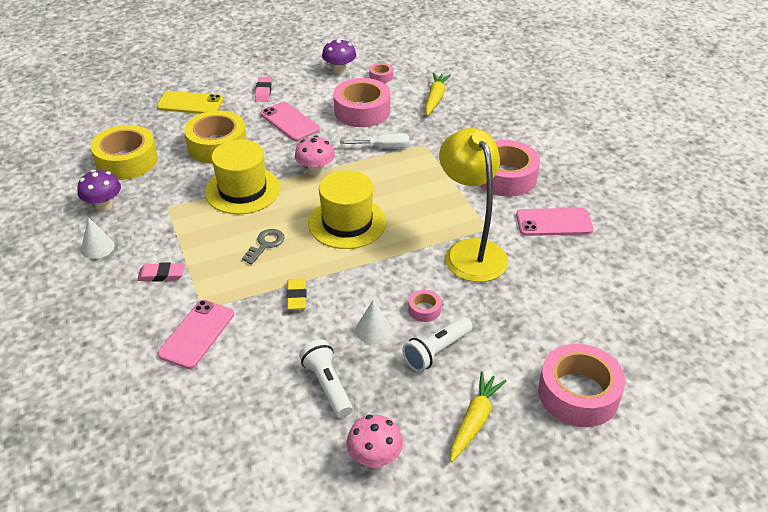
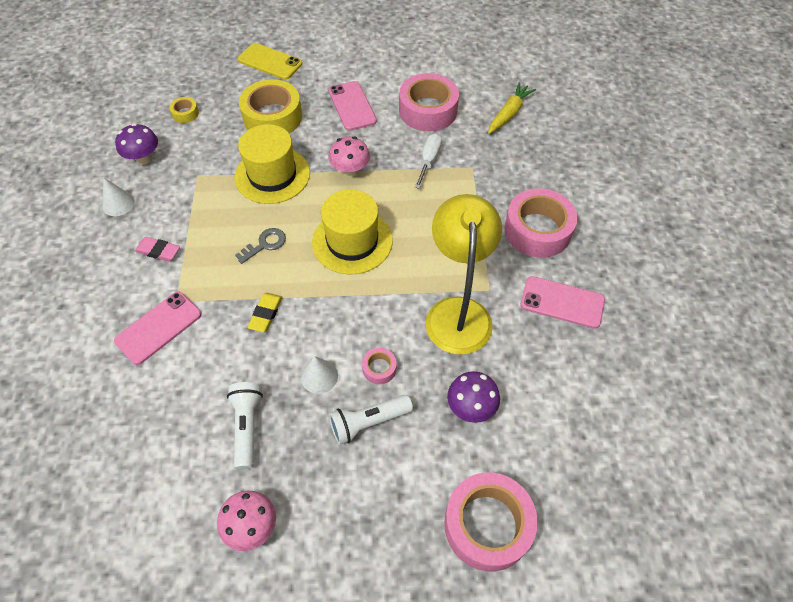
camera: 20 degrees right, 15 degrees up
yellow tape [91,125,158,180] -> yellow tape [169,97,199,123], size x0.45
pink eraser [255,77,272,102] -> none
purple mushroom [322,39,356,74] -> purple mushroom moved to [447,371,500,423]
white screwdriver [340,133,409,148] -> white screwdriver turned 90 degrees counterclockwise [415,133,442,189]
pink tape [369,63,393,83] -> none
yellow carrot [450,371,506,462] -> none

